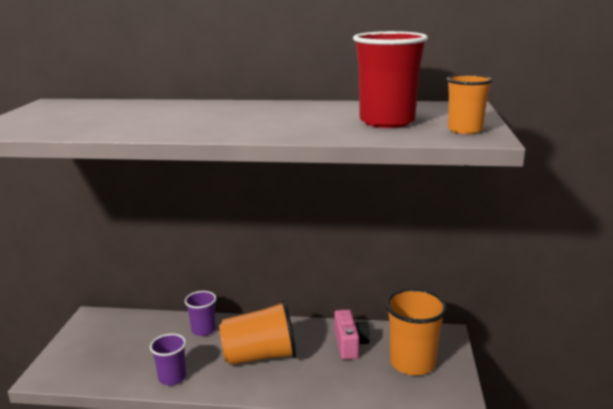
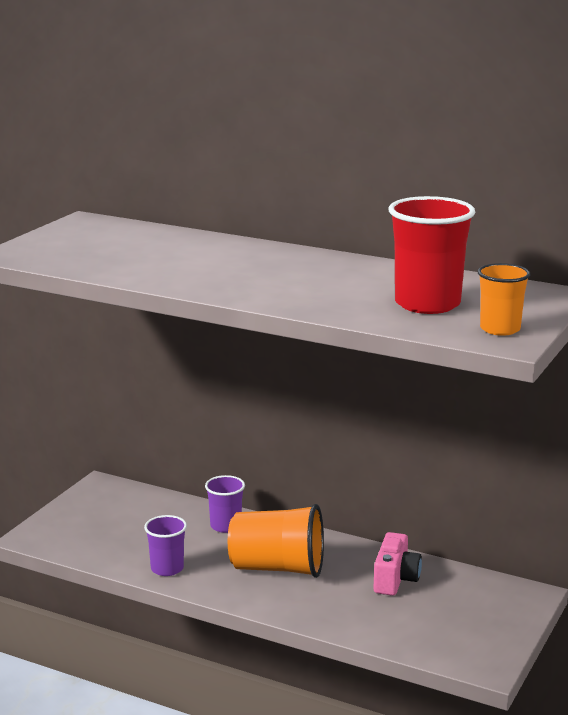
camera: 20 degrees right, 0 degrees up
orange cup [386,289,447,375] -> none

